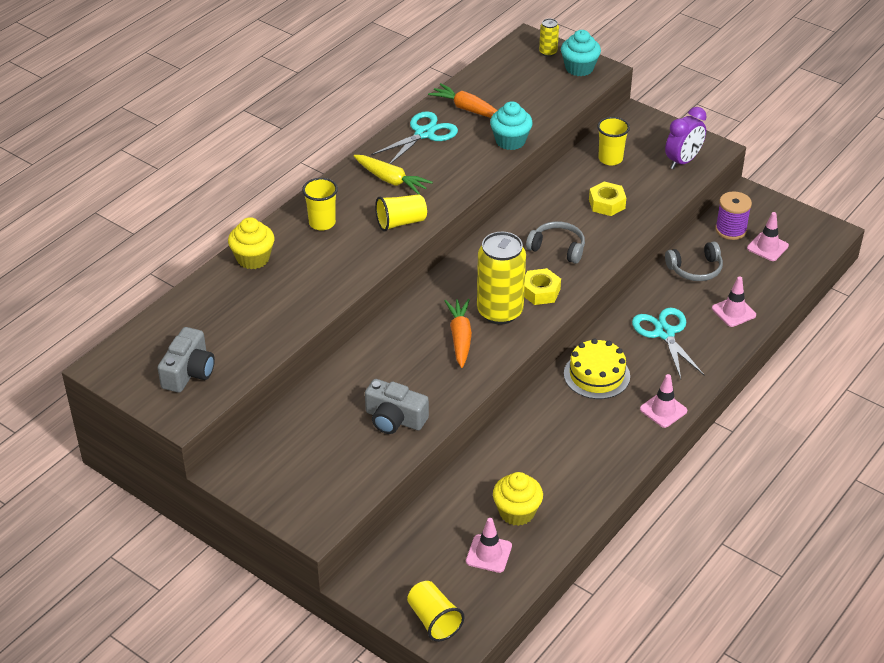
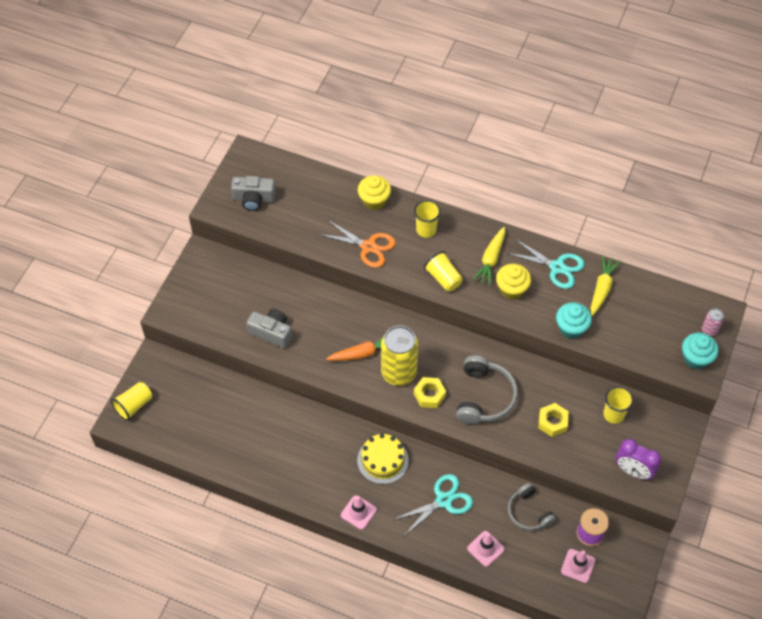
camera: 75 degrees right, 15 degrees up
grey camera [365,379,429,434] -> grey camera turned 105 degrees clockwise [246,309,292,348]
orange carrot [428,83,498,118] -> yellow carrot [590,256,621,316]
pink traffic cone [466,518,512,573] -> none
yellow cupcake [493,472,543,526] -> yellow cupcake moved to [496,264,531,299]
grey headphones [526,221,585,264] -> grey headphones [456,355,518,424], size x1.51
yellow can [539,18,559,57] -> pink can [702,308,724,336]
none -> orange scissors [319,220,396,268]

